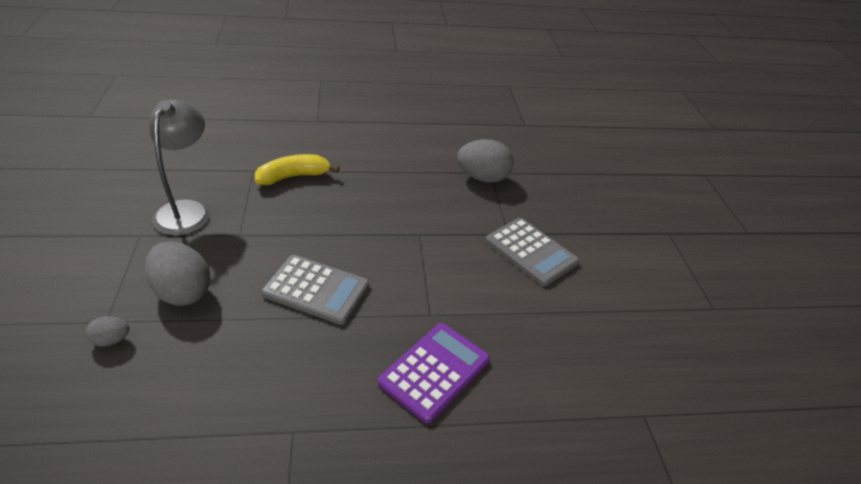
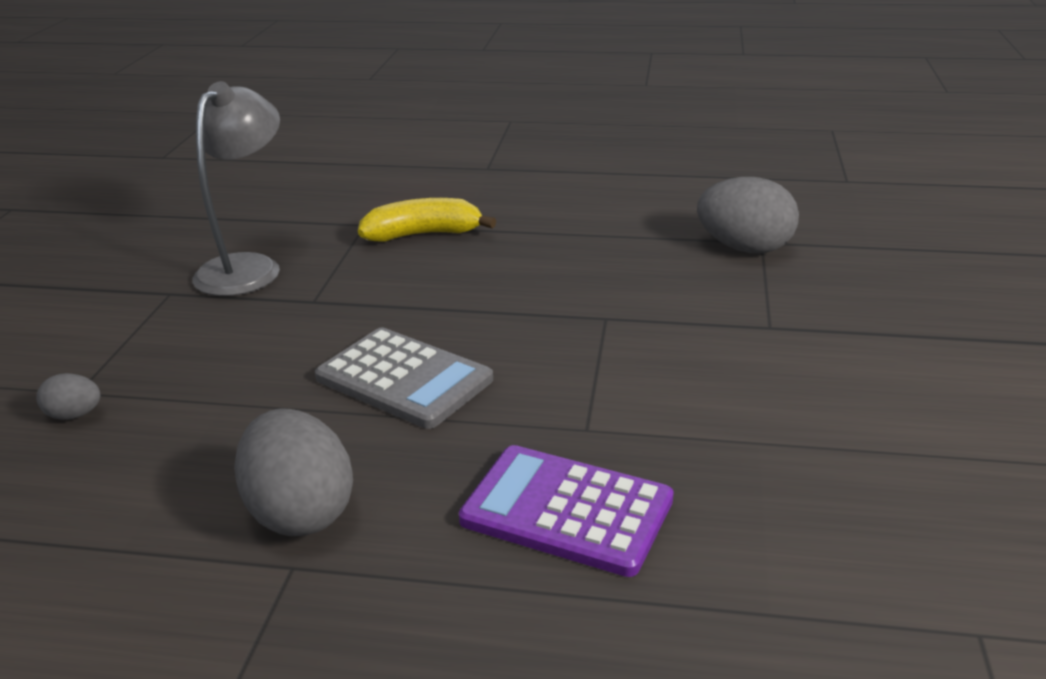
camera: 20 degrees right, 10 degrees down
grey egg [145,241,210,306] -> grey egg moved to [234,408,353,536]
purple calculator [378,323,490,423] -> purple calculator turned 120 degrees counterclockwise [459,445,674,577]
grey calculator [485,218,579,286] -> none

